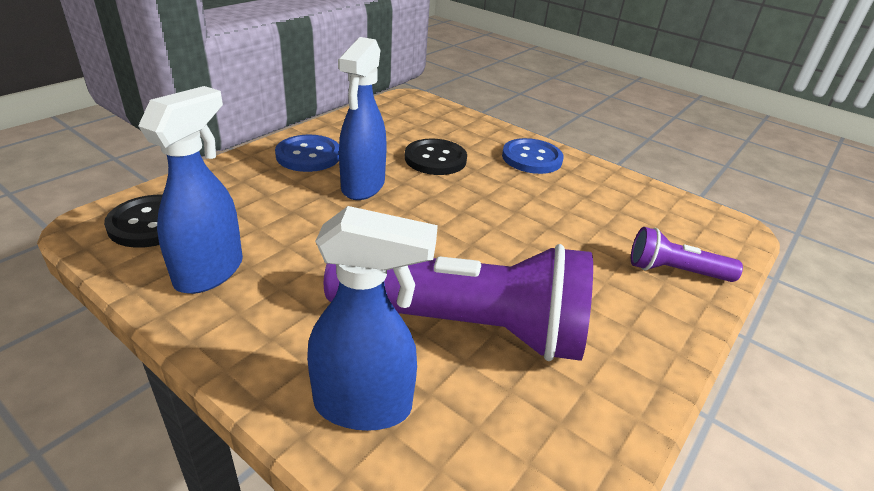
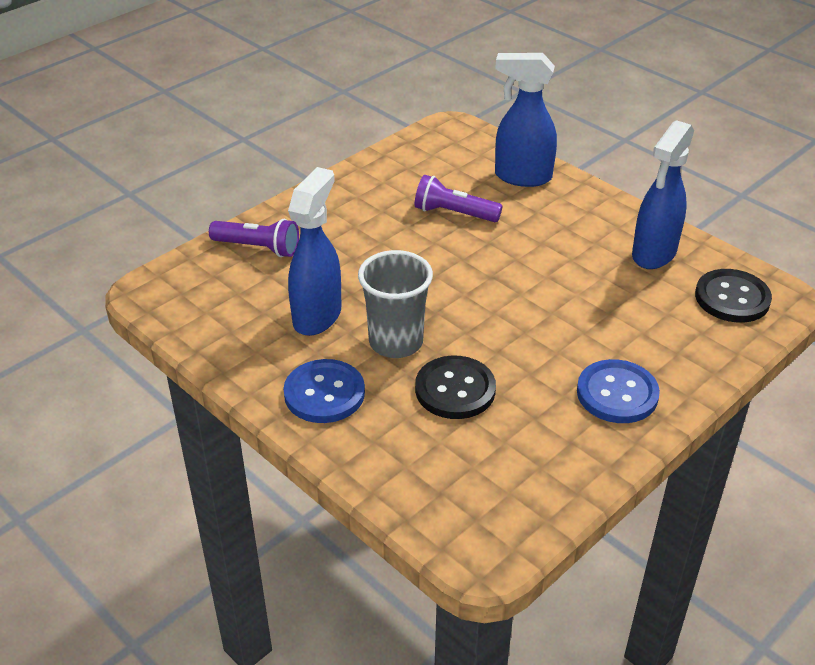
camera: 170 degrees left, 5 degrees up
purple flashlight [324,244,593,361] -> purple flashlight [415,175,503,222], size x0.47
blue spray bottle [338,37,387,200] -> blue spray bottle moved to [288,167,341,336]
none -> grey cup [358,250,433,358]

